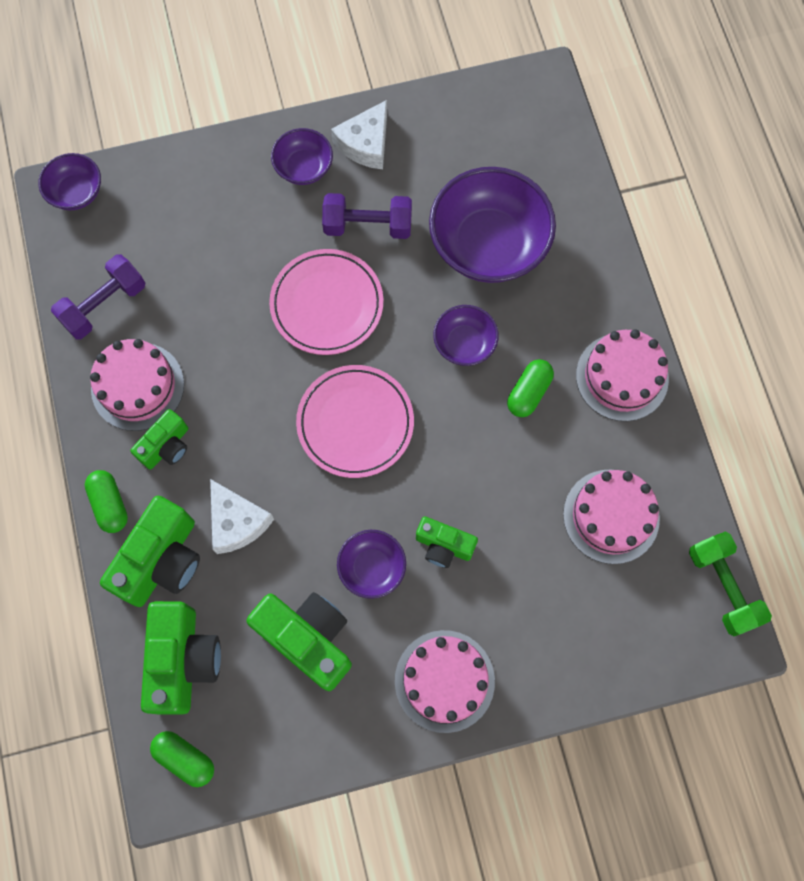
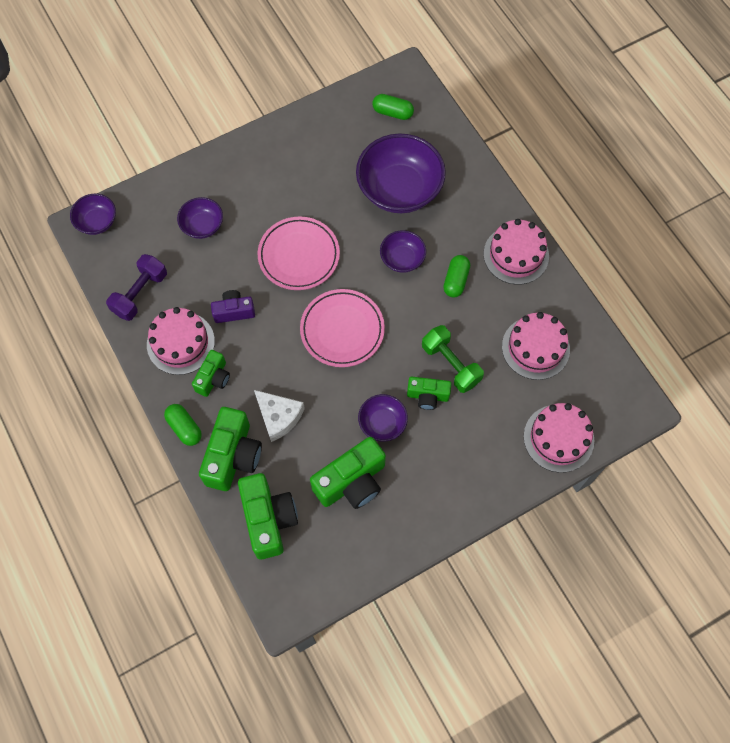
camera: 15 degrees left, 5 degrees down
green capsule [150,731,214,787] -> green capsule moved to [372,94,414,120]
green camera [246,592,352,691] -> green camera turned 120 degrees clockwise [310,437,386,509]
purple bowl [271,128,333,185] -> purple bowl moved to [177,197,223,239]
purple dumbbell [322,193,412,239] -> none
white cheese [331,100,387,169] -> none
pink cake [395,630,495,733] -> pink cake moved to [524,403,594,473]
green dumbbell [689,532,772,636] -> green dumbbell moved to [422,325,484,393]
none -> purple camera [211,290,255,323]

